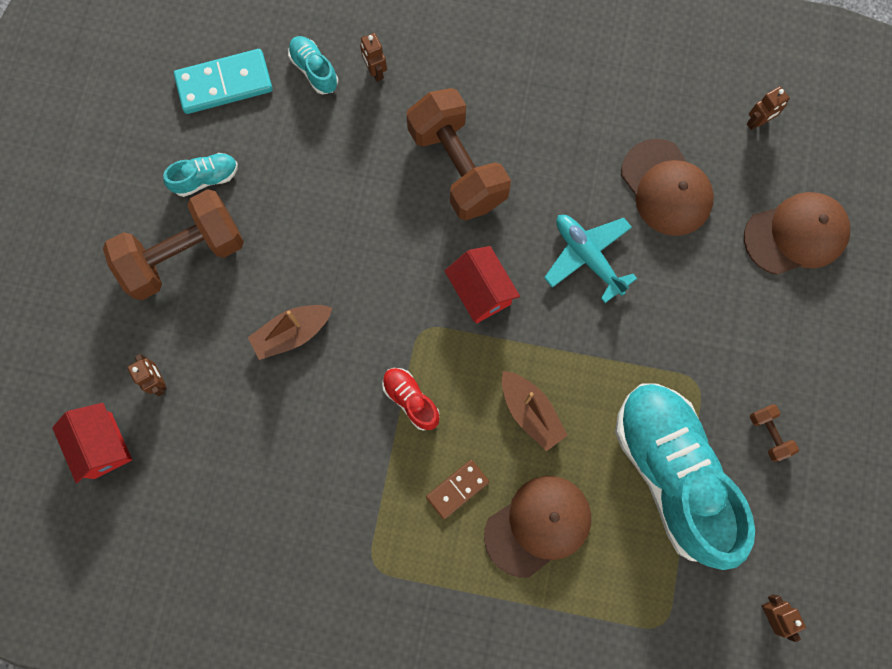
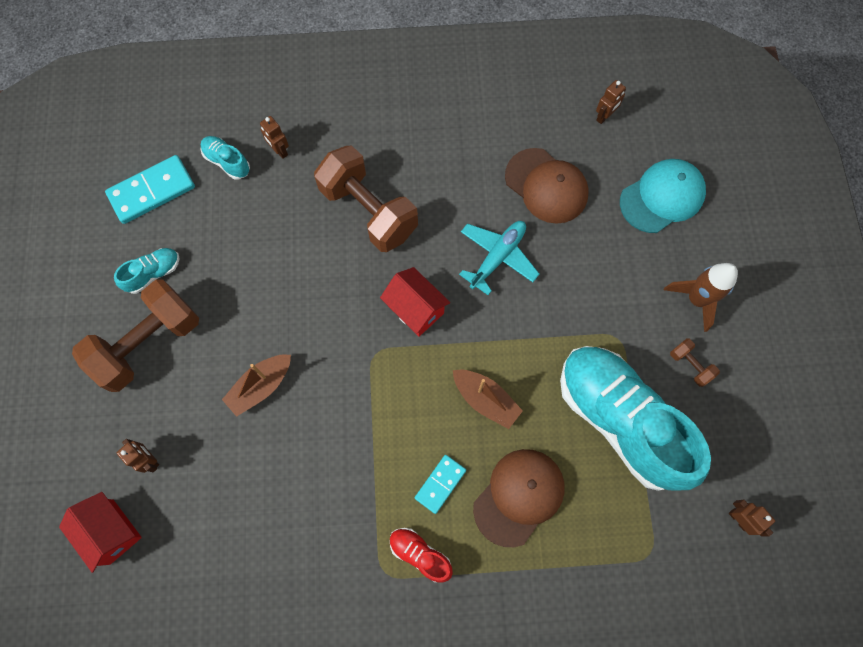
camera: 15 degrees left, 5 degrees down
red shoe [382,368,440,431] -> red shoe moved to [390,528,453,582]
brown domino [426,460,489,519] -> turquoise domino [415,455,466,514]
turquoise plane [544,215,637,303] -> turquoise plane turned 90 degrees clockwise [459,221,539,295]
brown cap [744,192,850,275] -> turquoise cap [620,159,706,233]
none -> brown rocket [664,263,738,332]

